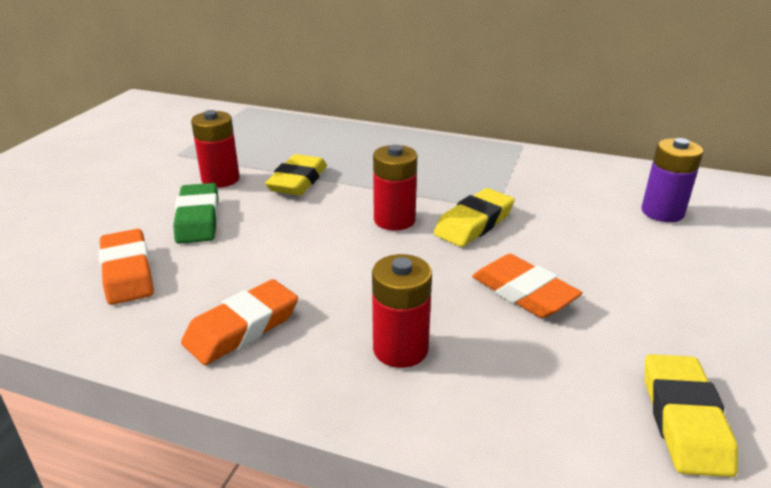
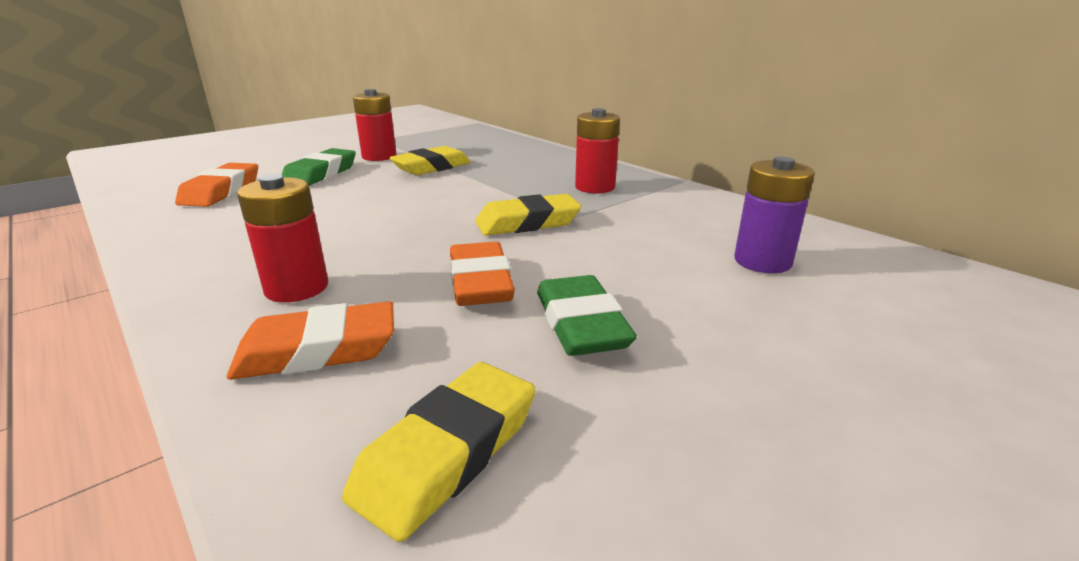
camera: 30 degrees right, 5 degrees down
orange eraser [181,279,298,365] -> orange eraser moved to [227,301,394,380]
red battery [373,145,417,231] -> red battery moved to [575,108,620,193]
none -> green eraser [537,275,637,356]

